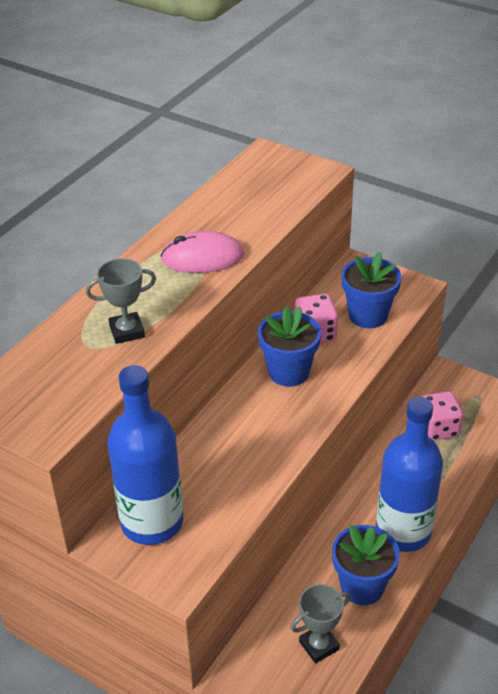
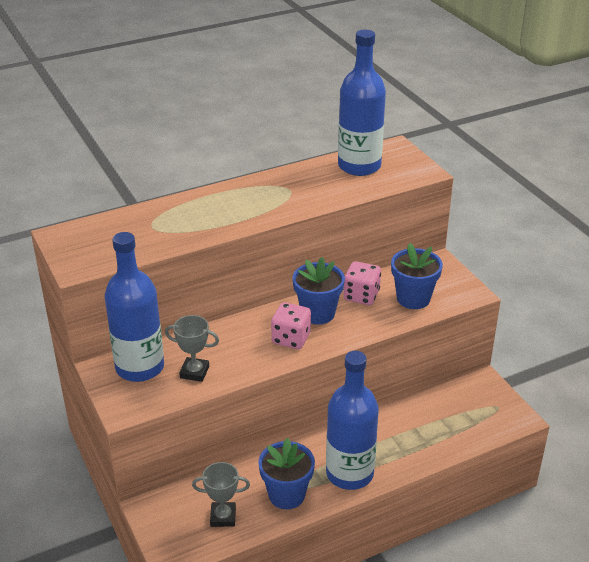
camera: 30 degrees right, 5 degrees down
grey trophy [86,258,156,344] -> grey trophy moved to [165,315,219,382]
pink mouse [161,231,244,273] -> none
pink dice [422,391,463,441] -> pink dice moved to [271,302,311,349]
none -> blue bottle [338,30,386,176]

